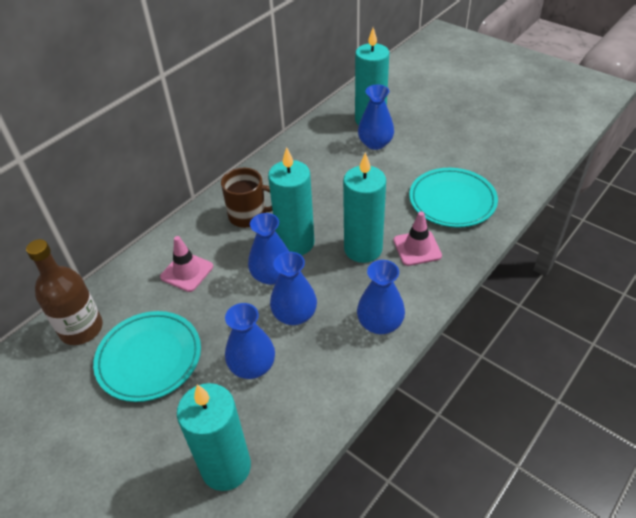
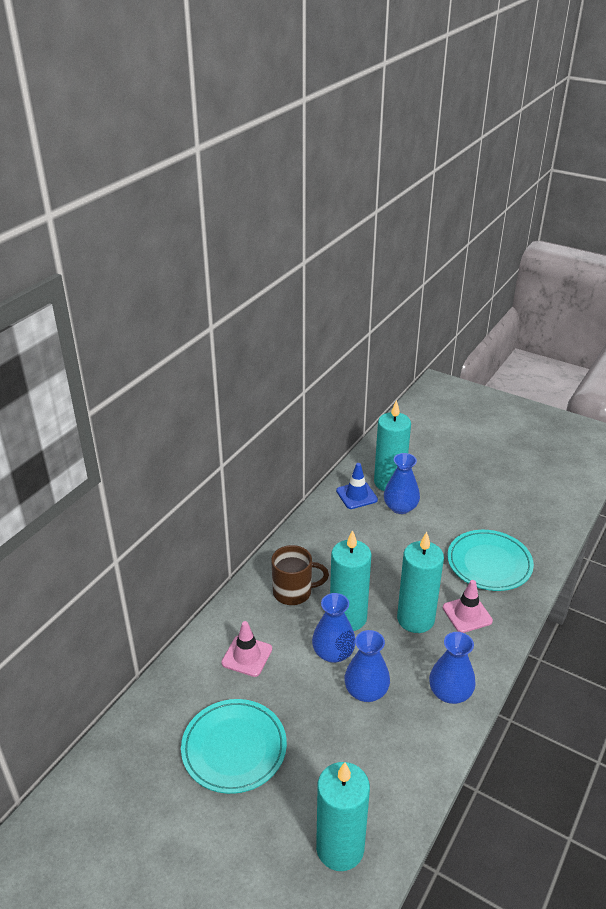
camera: 10 degrees left, 10 degrees down
brown bottle [26,239,103,345] -> none
blue vase [225,303,275,379] -> none
none -> blue traffic cone [336,463,378,509]

